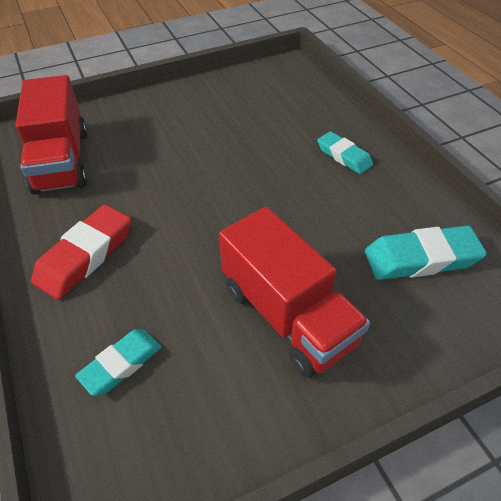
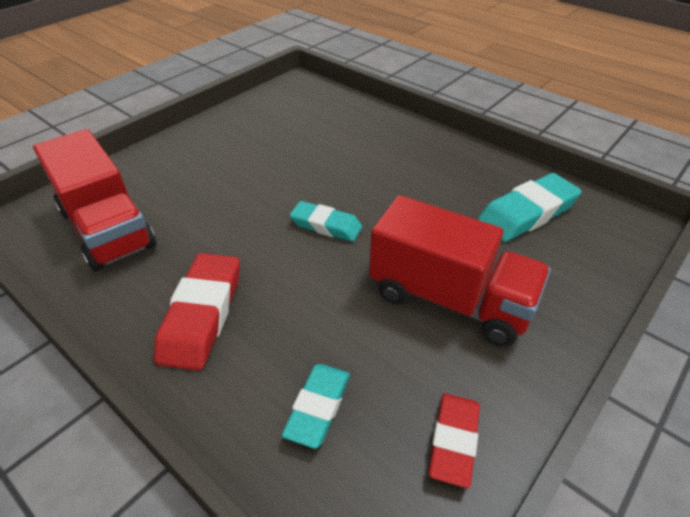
camera: 25 degrees left, 5 degrees down
turquoise eraser [317,131,373,174] -> turquoise eraser moved to [290,201,362,242]
none -> red eraser [429,394,480,488]

